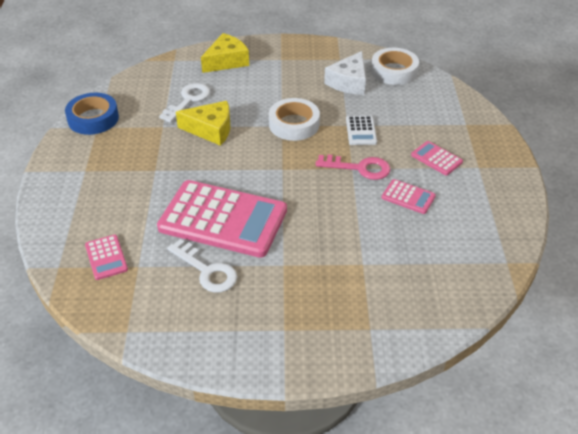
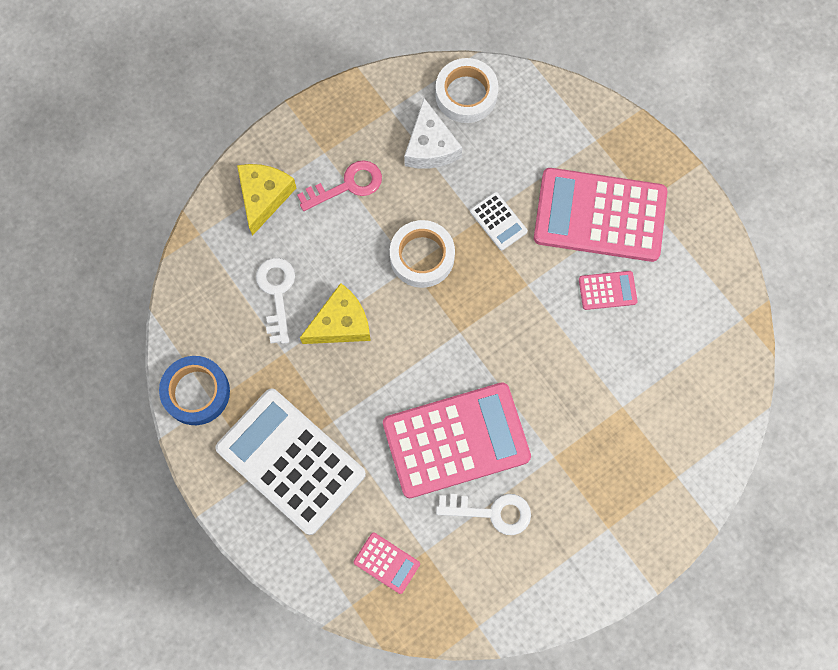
camera: 35 degrees left, 30 degrees up
pink key [316,155,391,180] -> pink key moved to [297,160,382,211]
pink calculator [411,141,463,176] -> pink calculator [534,168,667,262], size x2.34
none -> white calculator [215,388,366,535]

